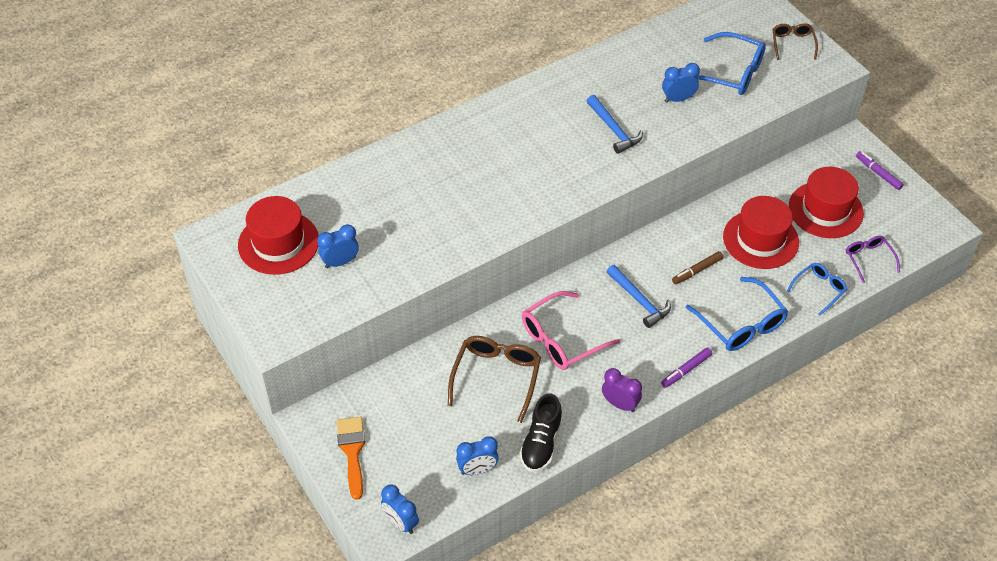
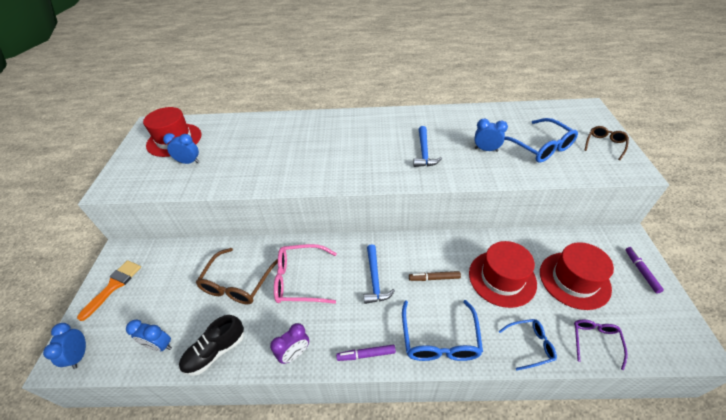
camera: 35 degrees right, 5 degrees down
brown glasses [448,336,541,423] -> brown glasses turned 150 degrees clockwise [196,248,278,304]
purple clock [602,368,642,412] -> purple clock turned 75 degrees clockwise [270,323,309,364]

